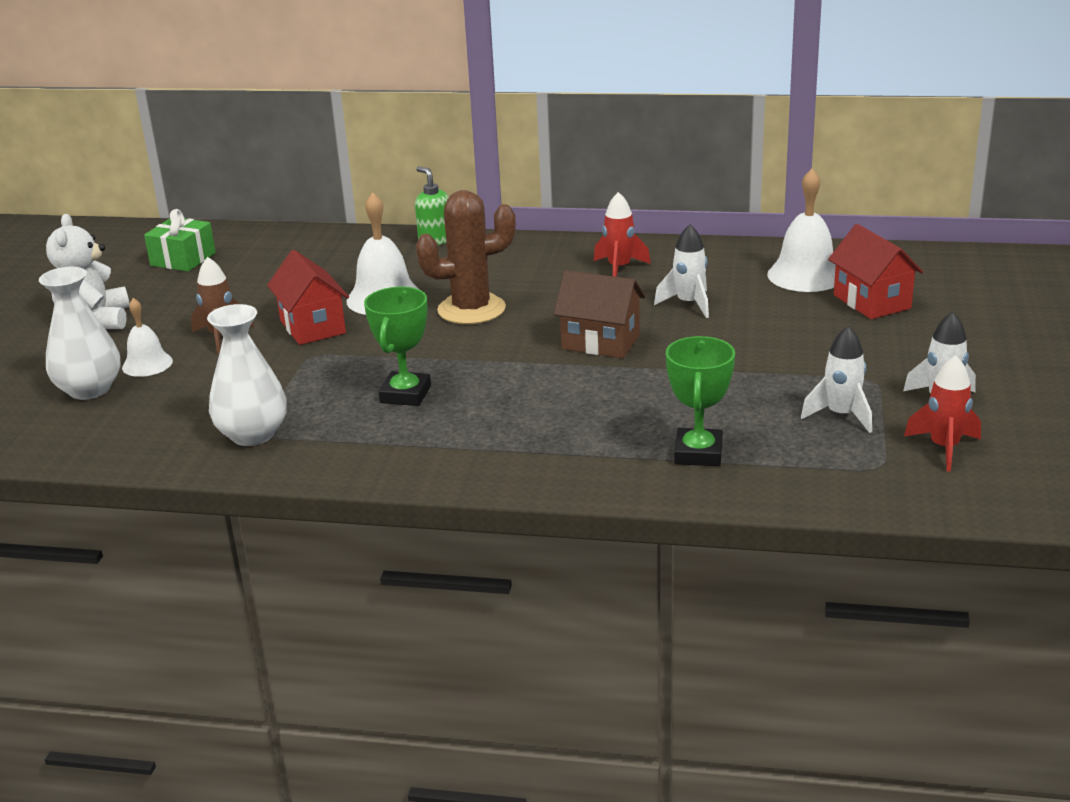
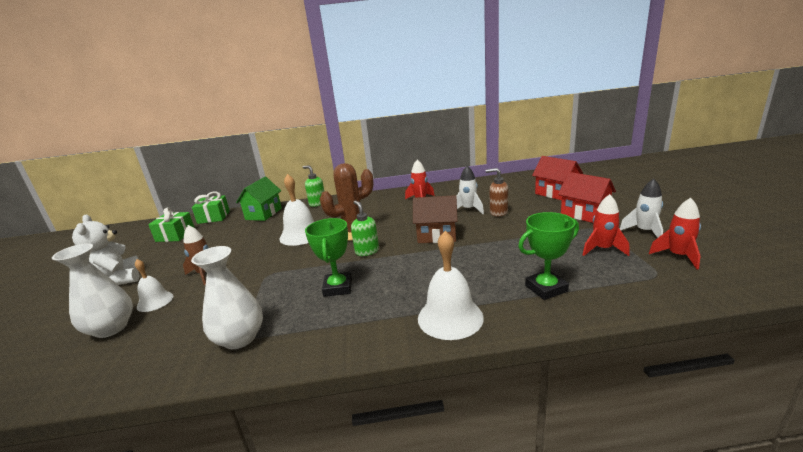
camera: 15 degrees left, 5 degrees down
red house [267,250,349,345] -> red house moved to [558,172,616,223]
green trophy [666,336,735,466] -> green trophy turned 75 degrees clockwise [518,212,579,300]
white bell [767,169,836,292] -> white bell moved to [418,231,484,340]
white rocket [801,326,872,433] -> red rocket [583,194,629,256]
none -> green gift [192,192,230,224]
none -> green house [236,177,282,221]
none -> green soap dispenser [351,201,379,256]
none -> brown soap dispenser [486,168,508,217]

